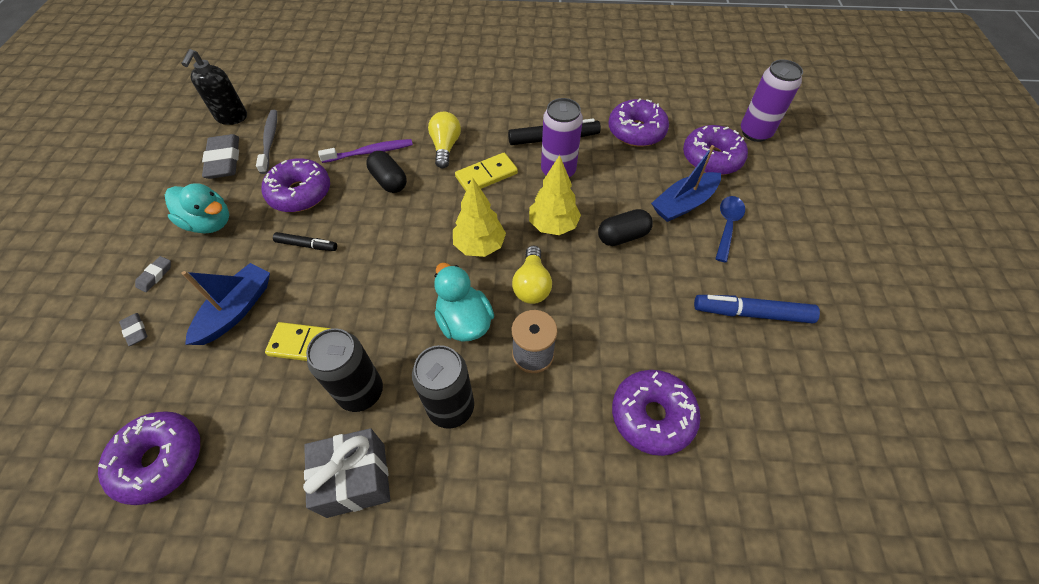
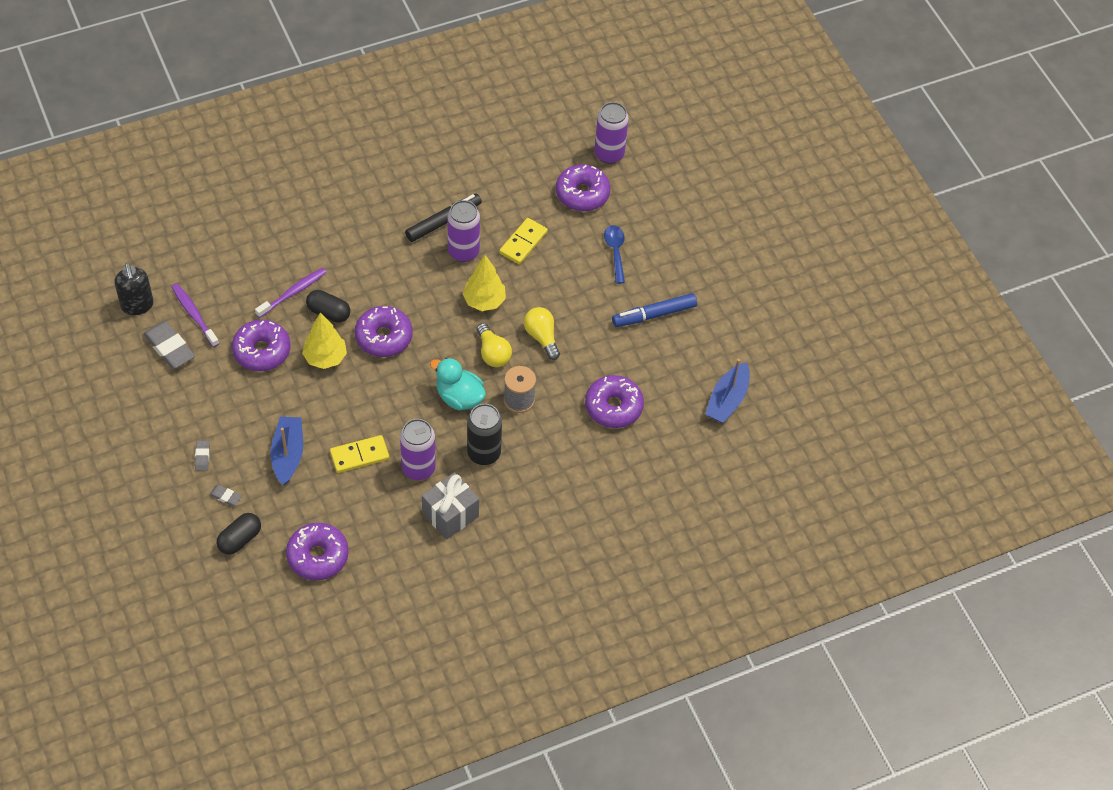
camera: 30 degrees left, 0 degrees up
turquoise duck [165,184,229,233] -> none
grey toothbrush [256,110,277,174] -> purple toothbrush [172,284,219,347]
black marker [273,232,337,251] -> none
black can [306,328,383,412] -> purple can [400,419,436,480]
yellow light bulb [428,112,461,168] -> yellow light bulb moved to [524,307,560,360]
yellow tree [453,177,506,257] -> yellow tree moved to [302,312,347,369]
yellow domino [455,153,518,191] -> yellow domino moved to [499,218,548,264]
black capsule [598,209,653,246] -> black capsule moved to [217,513,261,555]
purple donut [608,98,669,147] -> purple donut moved to [355,306,413,357]
blue boat [651,145,721,222] -> blue boat moved to [705,359,750,423]

